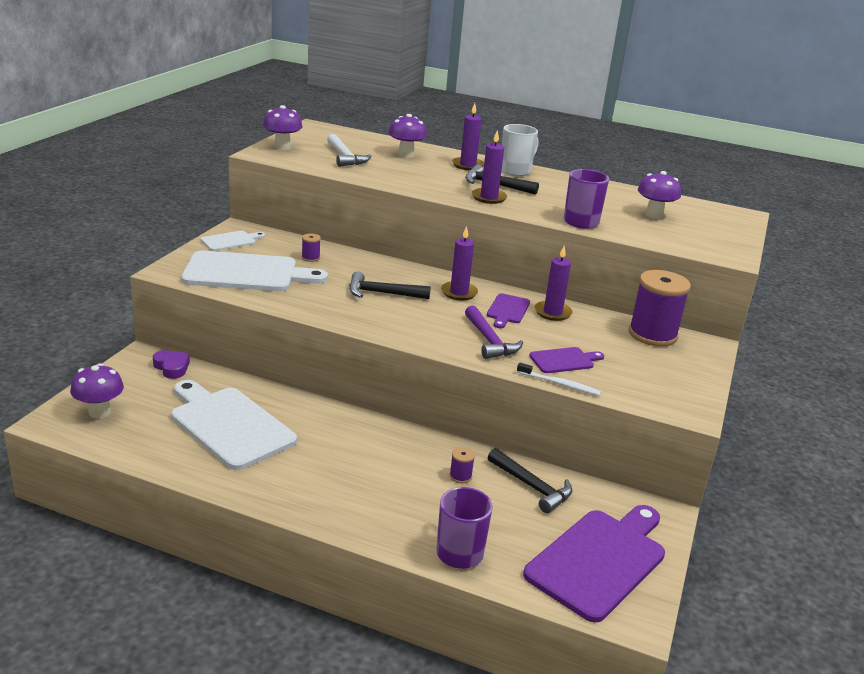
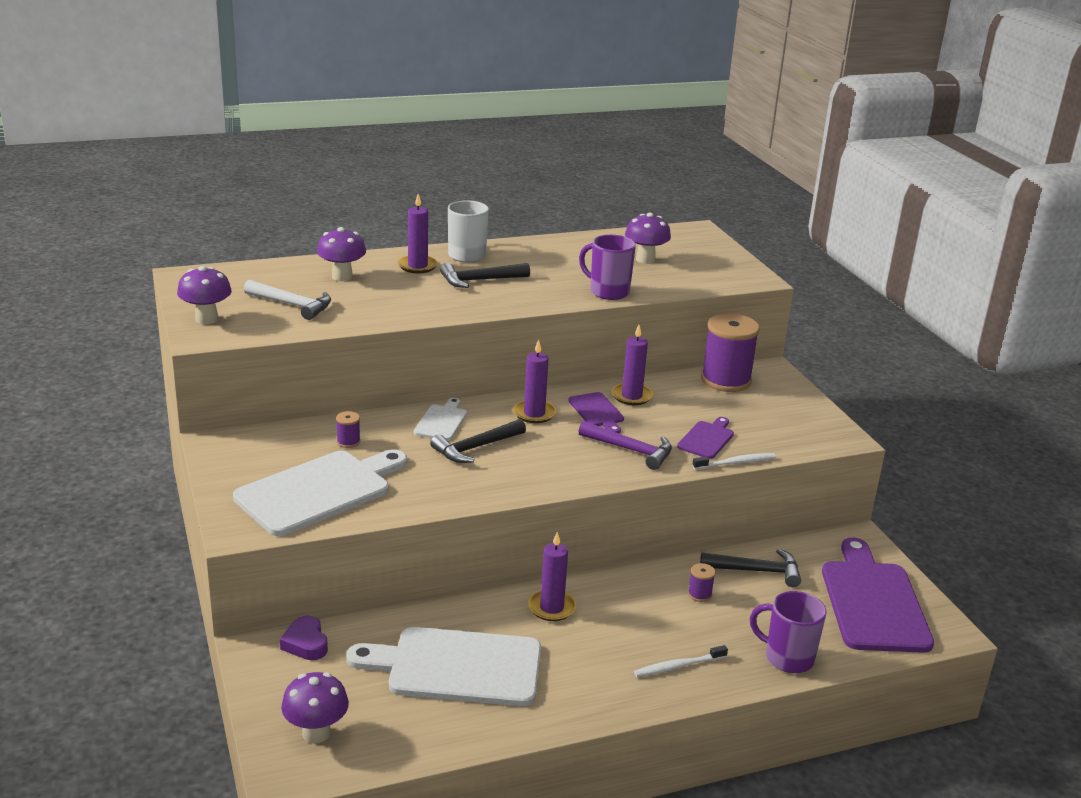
camera: 40 degrees left, 0 degrees up
purple heart [153,350,190,379] -> purple heart turned 120 degrees counterclockwise [280,616,328,660]
white cutting board [201,231,265,251] -> white cutting board moved to [414,398,467,441]
purple candle [472,130,507,204] -> purple candle moved to [528,532,576,621]
none -> white toothbrush [634,645,728,677]

